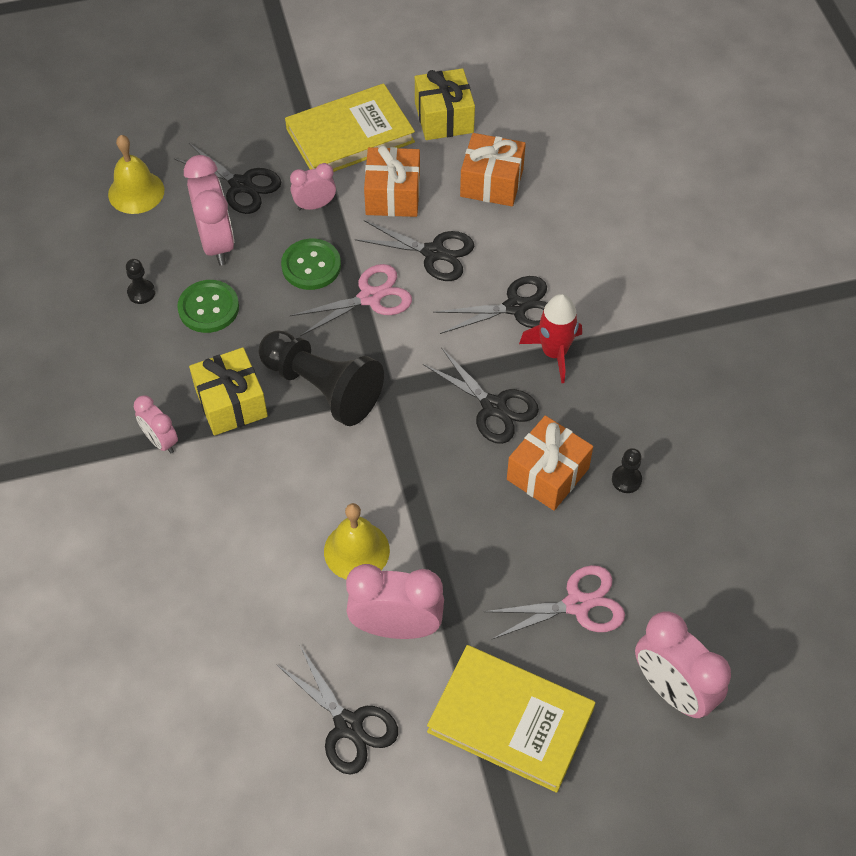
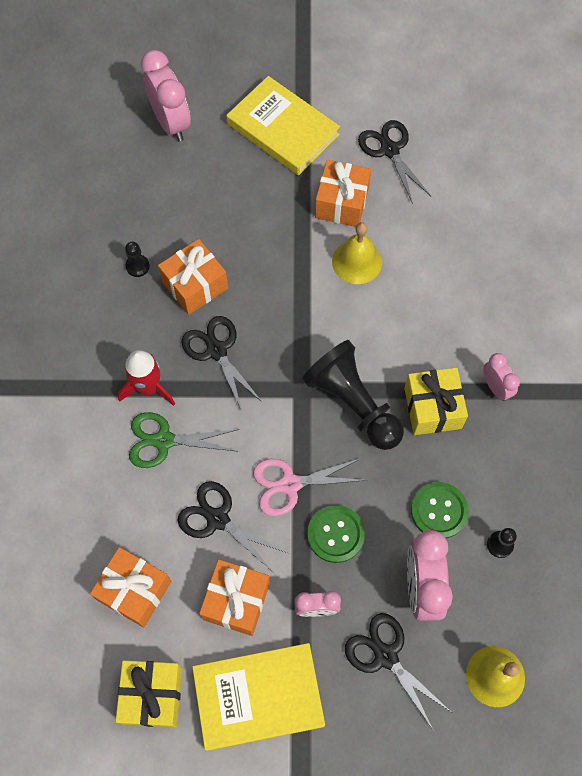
camera: 165 degrees left, 10 degrees up
pink clock [346,564,444,639] -> orange gift [315,160,371,227]
black scissors [433,276,547,334] -> green scissors [129,412,239,468]
pink scissors [484,565,625,639] -> none

